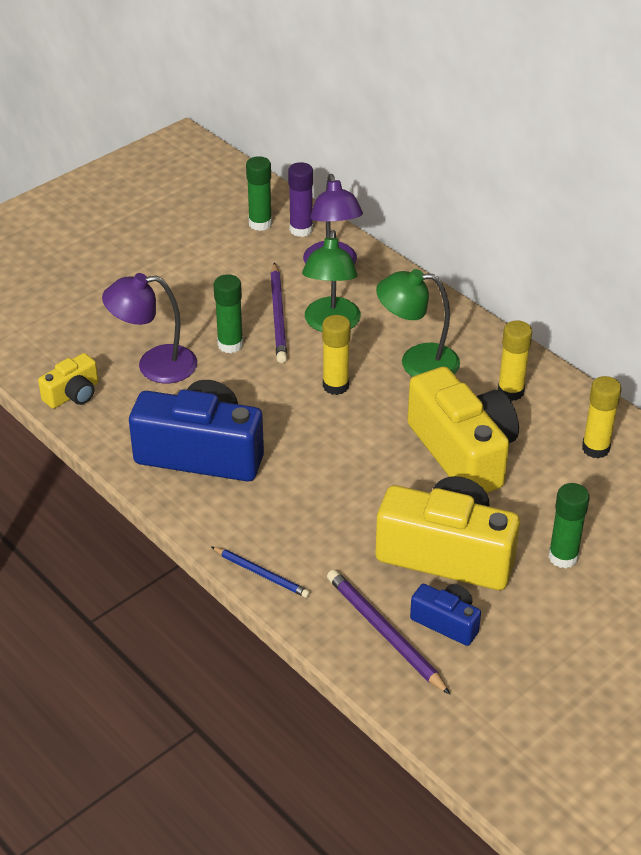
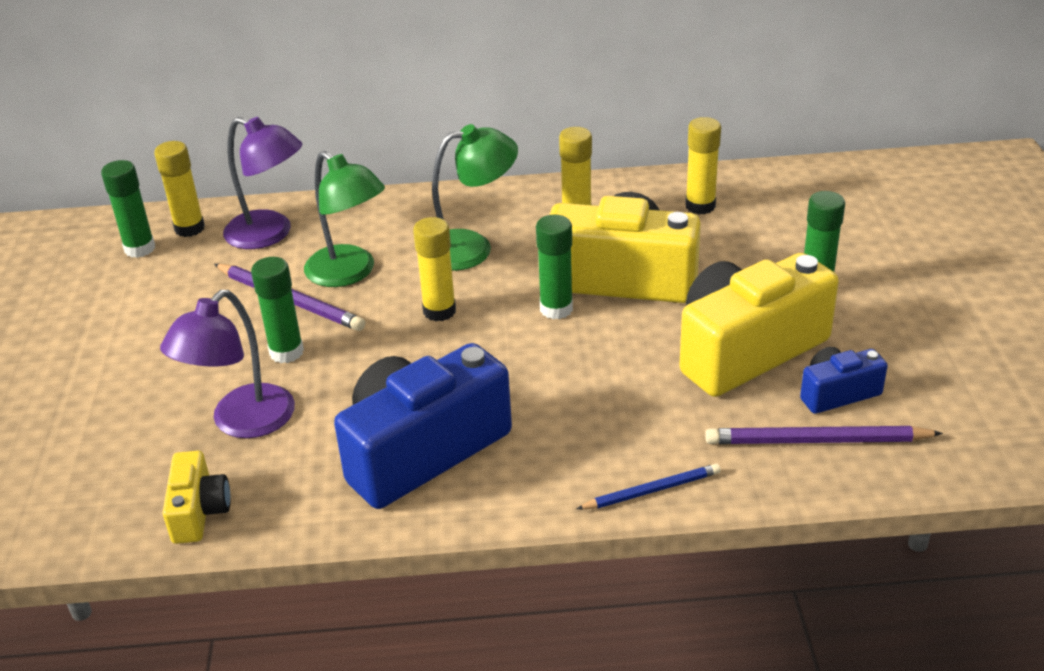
camera: 50 degrees left, 5 degrees down
purple glue stick [288,162,313,237] -> yellow glue stick [154,141,205,237]
green lamp [376,269,460,377] -> green lamp turned 150 degrees counterclockwise [432,124,518,271]
none -> green glue stick [536,215,573,319]

